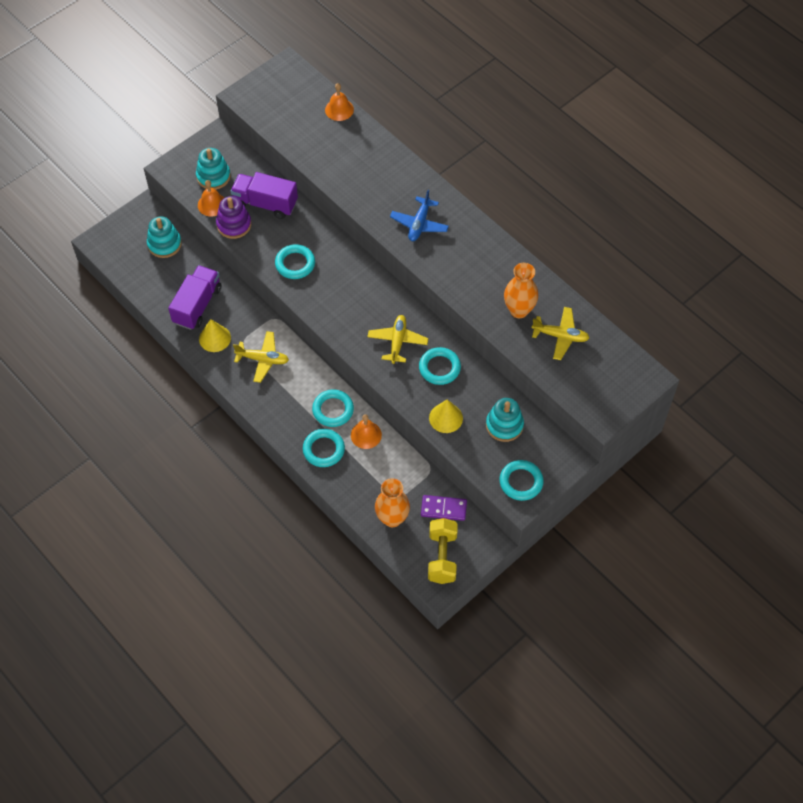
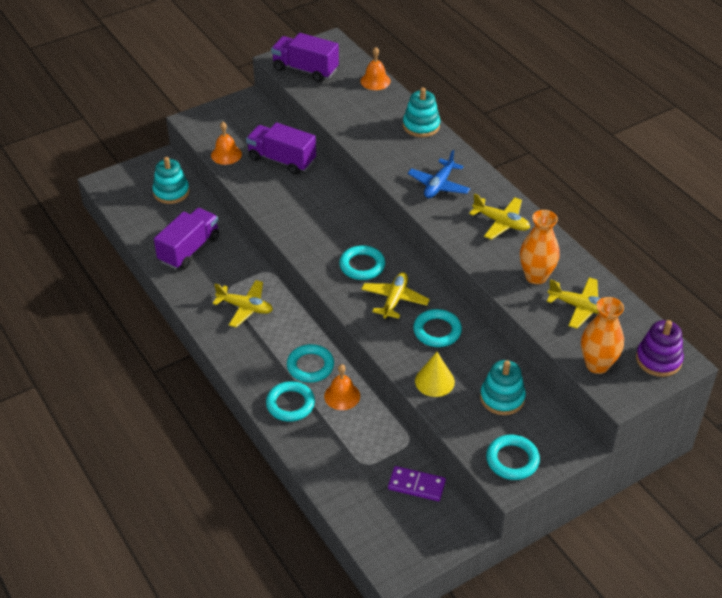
camera: 10 degrees right, 15 degrees down
turquoise stacking toy [196,148,231,190] -> turquoise stacking toy moved to [403,88,440,137]
yellow cone [199,319,231,352] -> none
purple stacking toy [216,196,251,239] -> purple stacking toy moved to [636,320,684,377]
turquoise ring [275,244,315,279] -> turquoise ring moved to [339,245,385,280]
orange vase [375,478,410,527] -> orange vase moved to [581,297,624,374]
yellow dumbbell [428,518,458,584] -> none
none -> purple truck [271,33,339,82]
none -> yellow plane [469,193,530,240]

